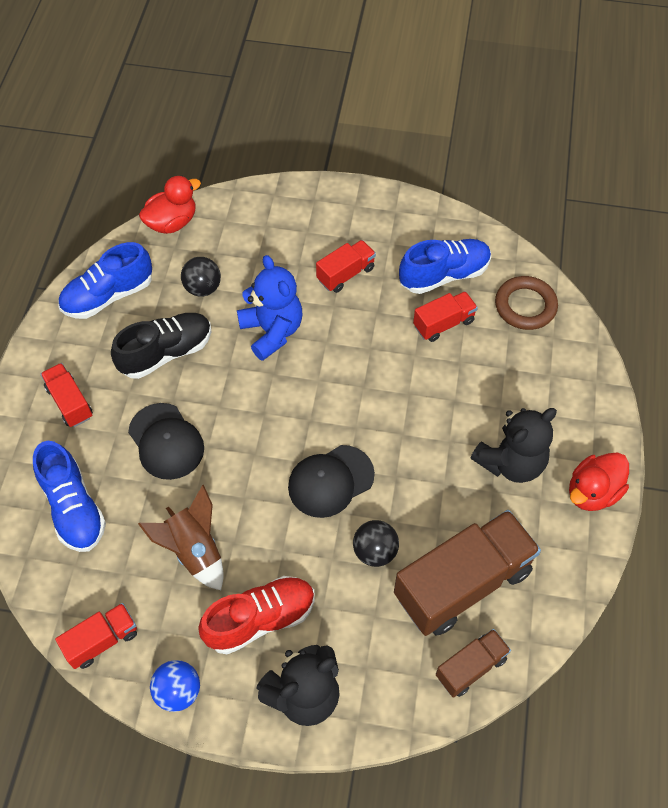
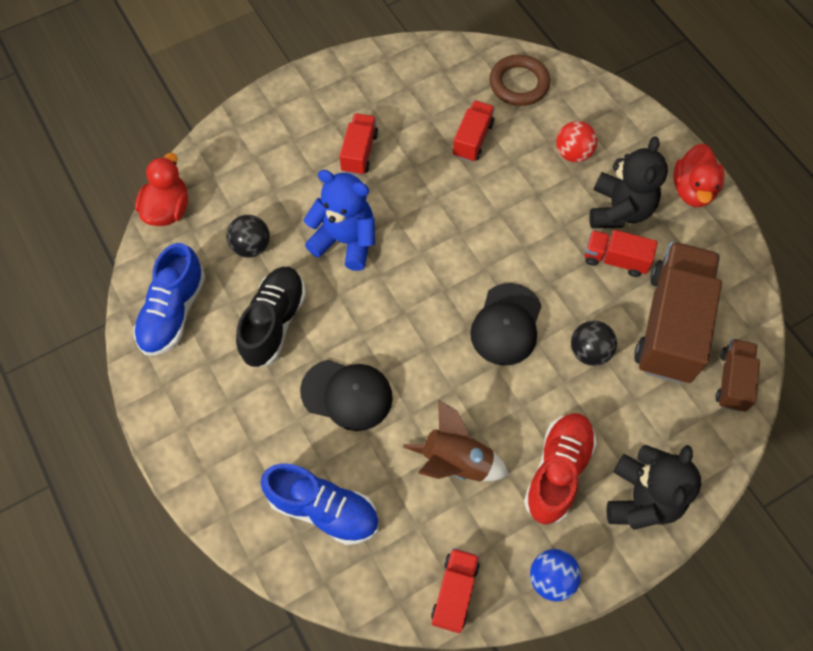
camera: 40 degrees left, 5 degrees up
red truck [40,363,93,427] -> red truck moved to [585,230,658,277]
blue shoe [399,239,491,294] -> none
none -> red ball [556,121,598,162]

